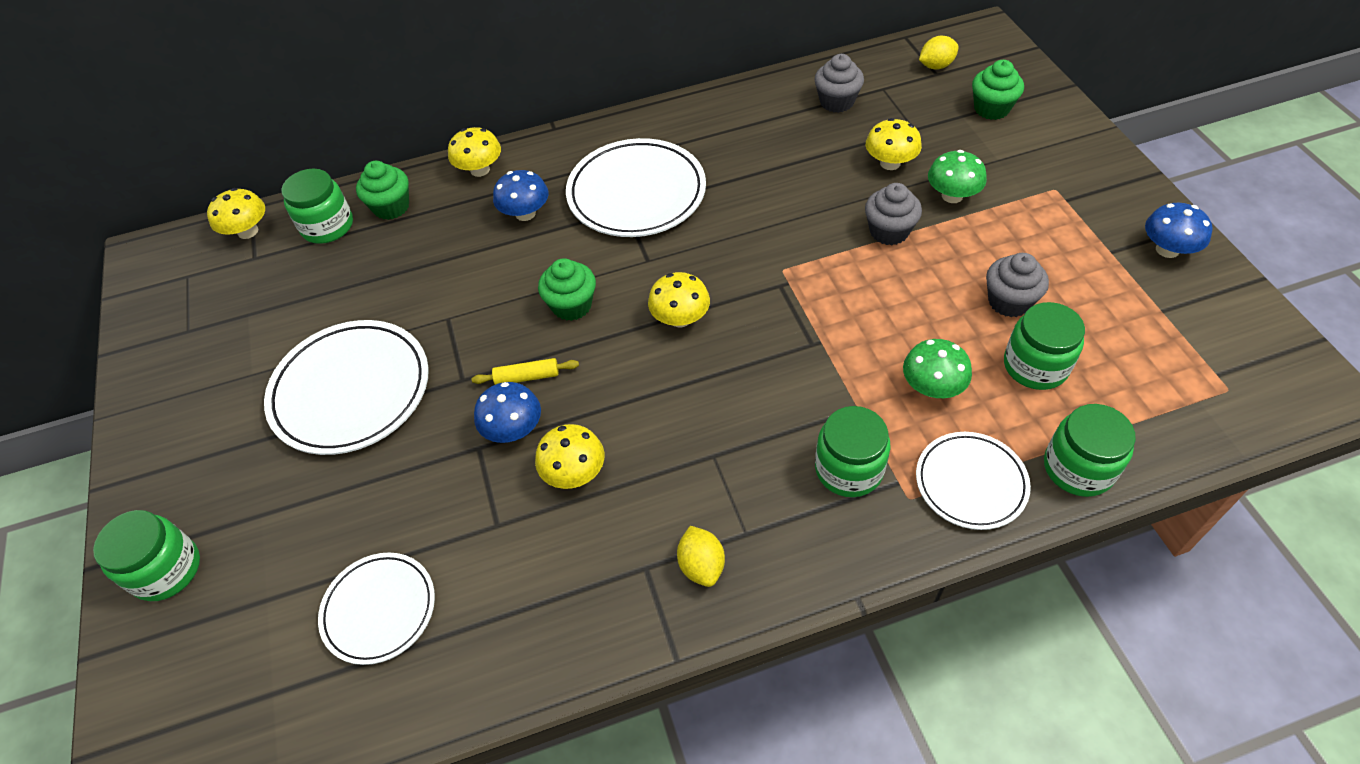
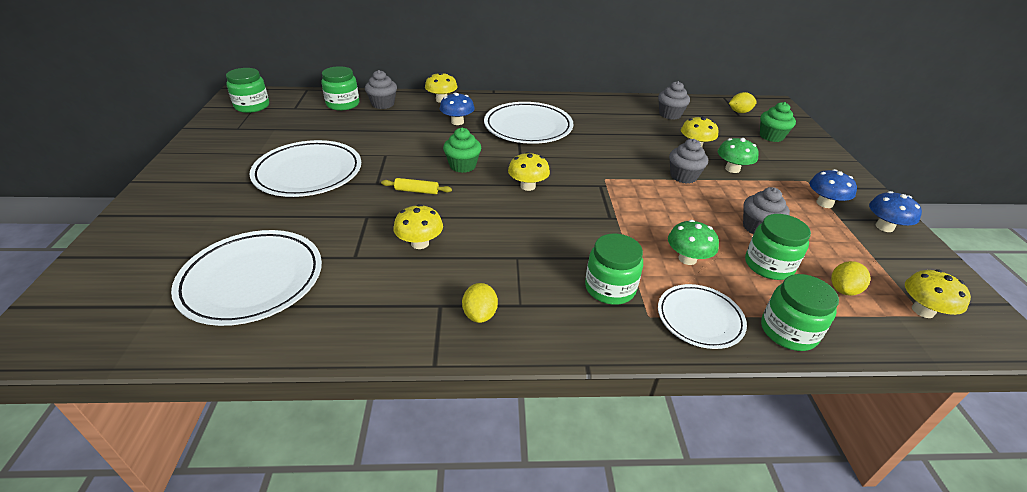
camera: 10 degrees right, 15 degrees down
green jar [93,510,200,601] -> green jar moved to [226,68,269,113]
yellow mushroom [207,188,265,239] -> yellow mushroom moved to [905,269,971,318]
white plate [318,552,435,665] -> white plate [171,230,322,326], size x1.65
green cupcake [356,161,409,220] -> grey cupcake [365,70,397,109]
blue mushroom [474,382,541,443] -> blue mushroom moved to [809,169,857,208]
none -> yellow lemon [831,261,871,296]

